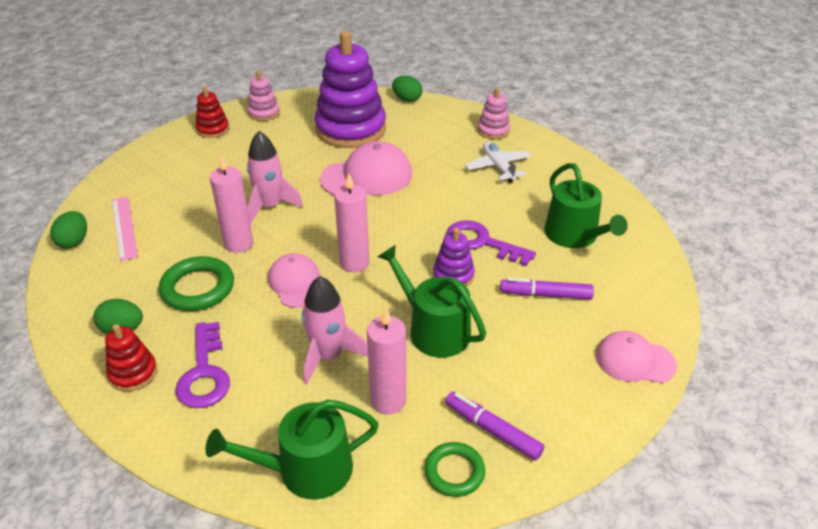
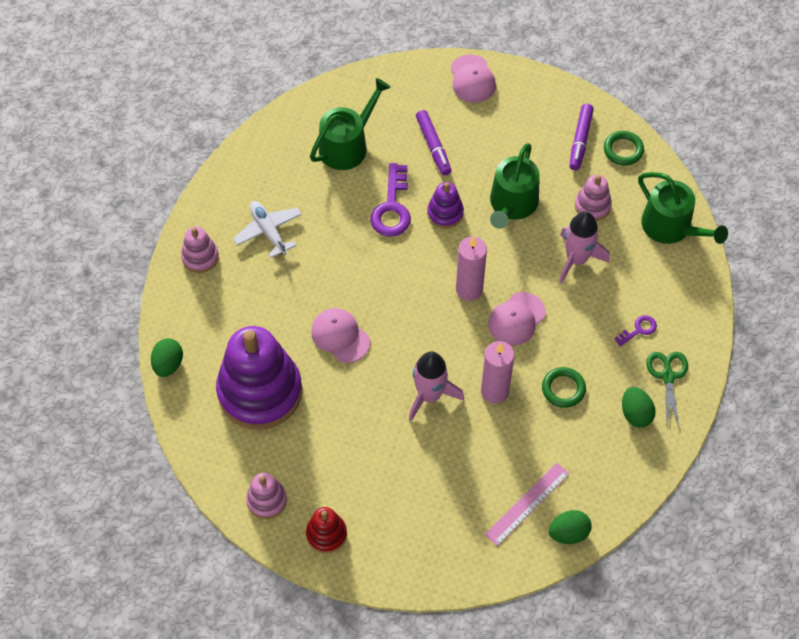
camera: 115 degrees left, 20 degrees up
red stacking toy [105,324,157,392] -> green scissors [646,352,688,430]
green ring [159,256,234,311] -> green ring [542,367,586,408], size x0.65
purple key [176,322,230,408] -> purple key [614,315,657,346], size x0.52
pink cap [320,141,412,195] -> pink cap [311,308,370,363], size x0.64
pink candle [367,307,406,414] -> pink stacking toy [575,175,612,221]
white plane [465,142,531,183] -> white plane turned 105 degrees clockwise [233,201,302,258]

